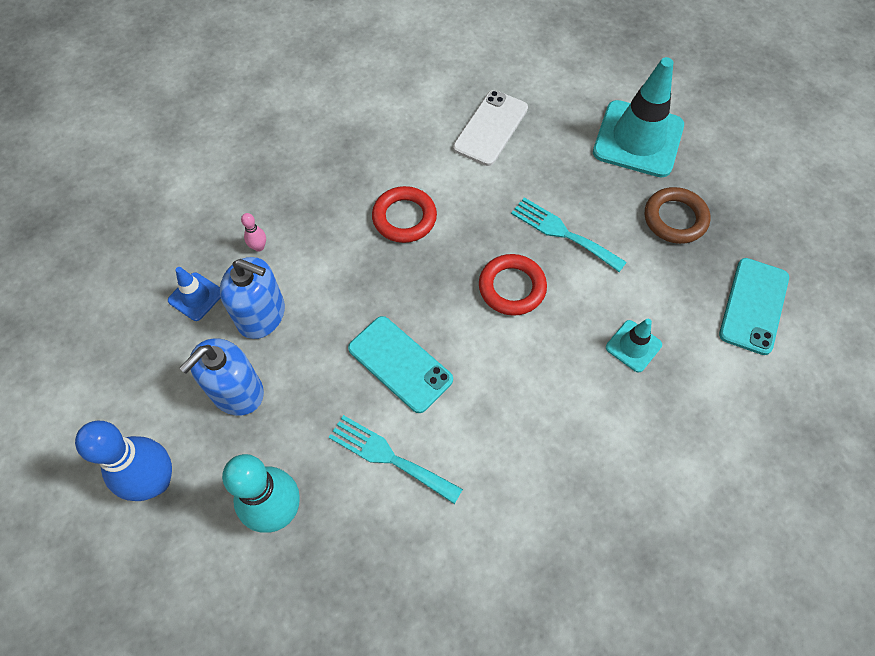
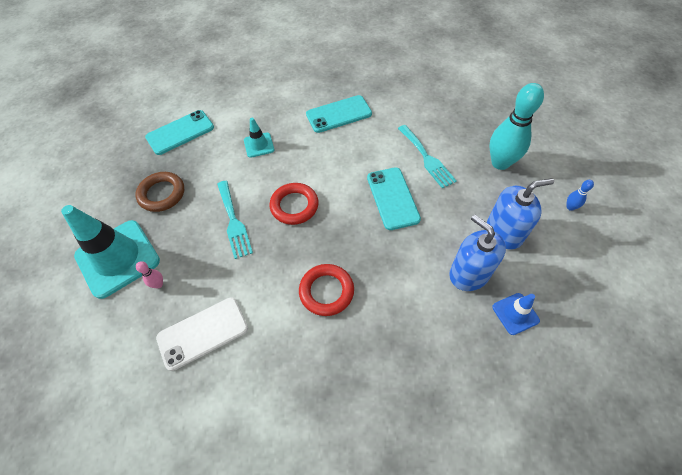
camera: 145 degrees left, 5 degrees down
blue bowling pin [75,421,172,501] -> blue bowling pin [566,180,594,211], size x0.41
pink bowling pin [241,213,266,252] -> pink bowling pin moved to [136,261,163,288]
none -> turquoise phone [306,95,372,133]

